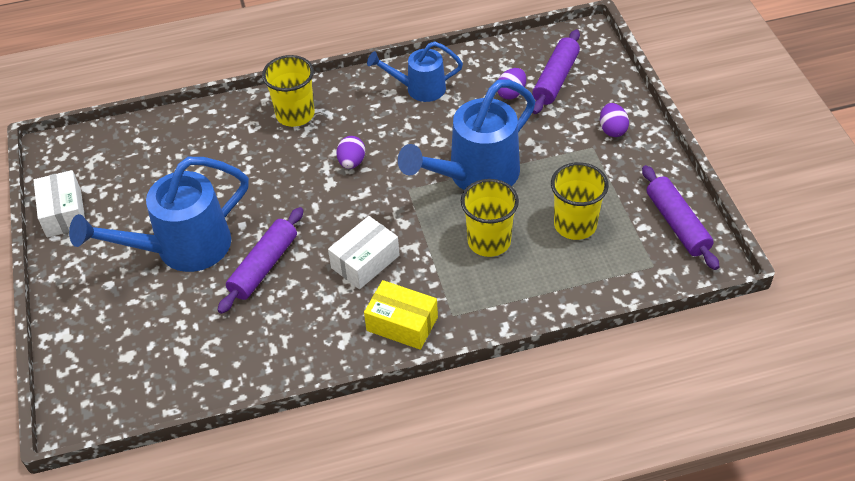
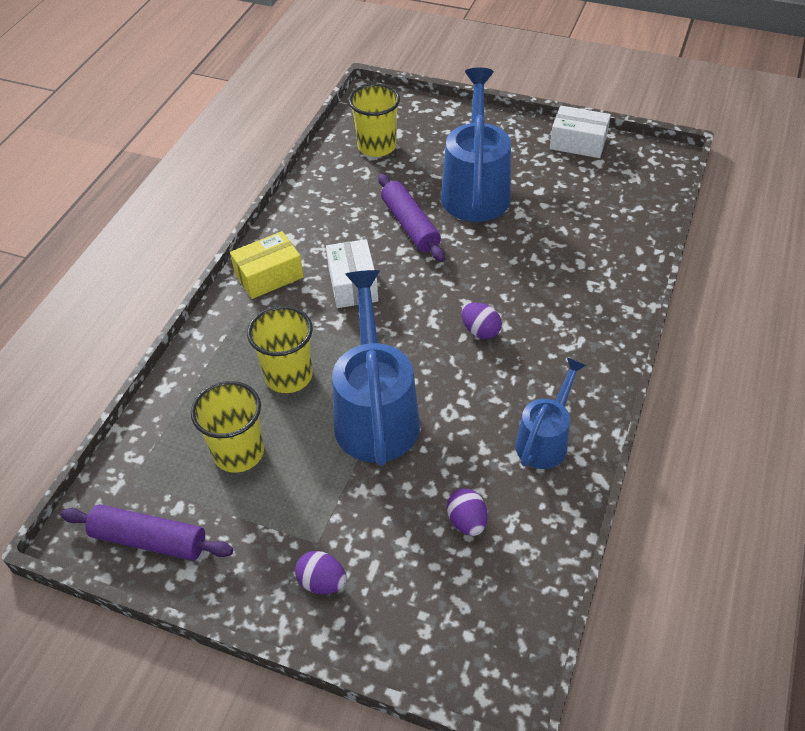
camera: 125 degrees right, 0 degrees up
yellow cup [262,55,315,127] -> yellow cup moved to [349,84,400,157]
purple rolling pin [532,30,580,114] -> none

